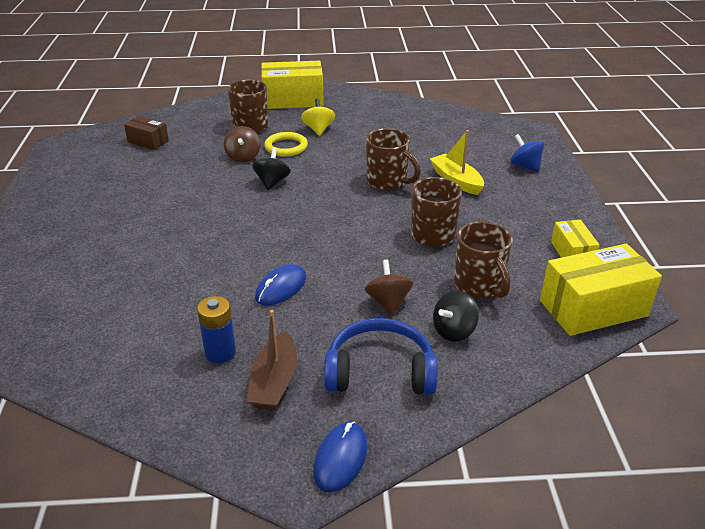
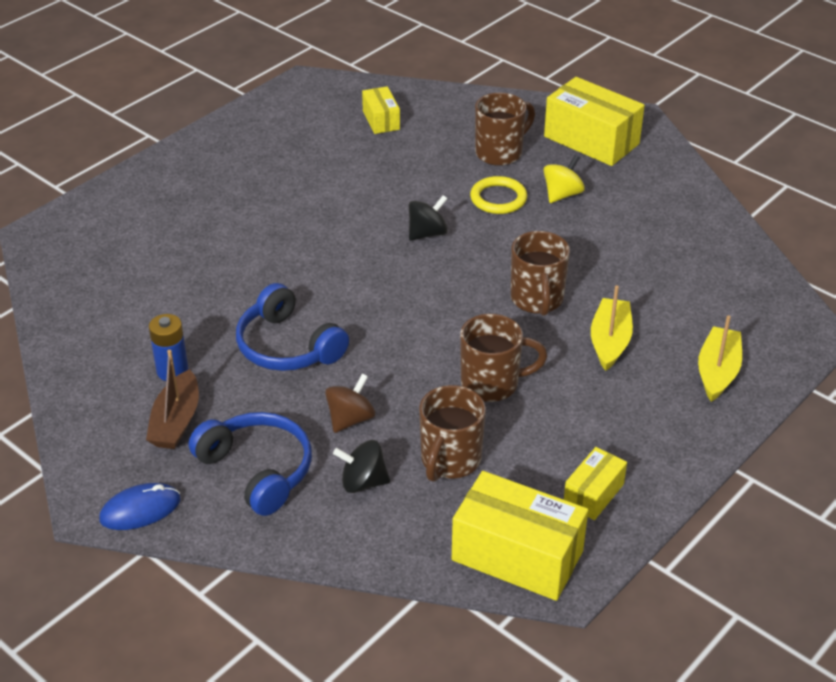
camera: 45 degrees right, 5 degrees up
brown box [124,116,169,150] -> yellow box [362,86,400,134]
brown spinning top [224,126,261,162] -> none
brown boat [247,310,297,410] -> brown boat turned 45 degrees counterclockwise [146,350,199,449]
blue mouse [255,264,306,306] -> blue headphones [236,283,349,371]
blue spinning top [510,134,544,172] -> yellow boat [698,315,742,402]

